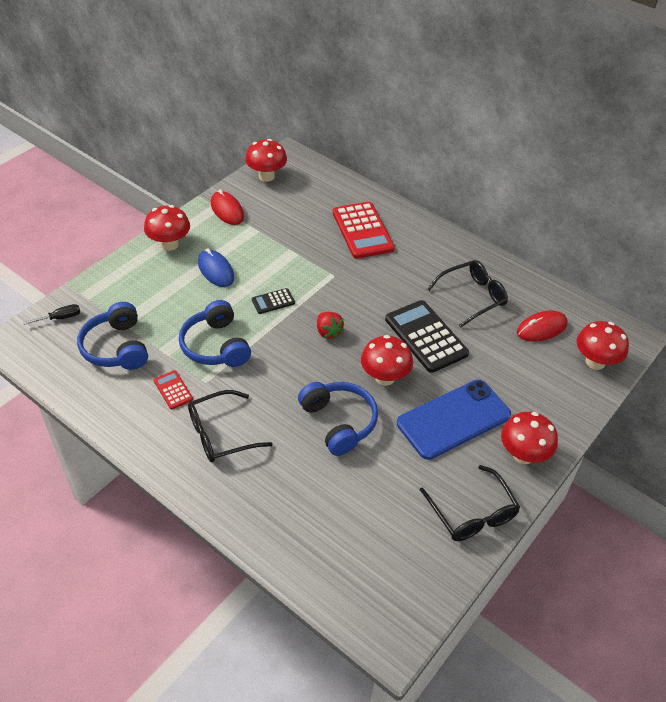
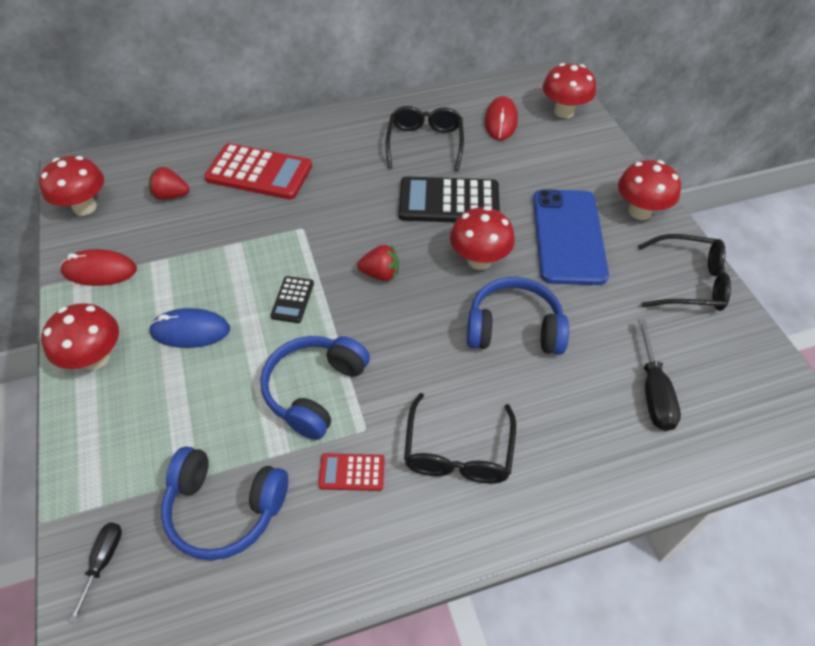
camera: 55 degrees left, 5 degrees up
blue headphones [179,300,251,367] -> blue headphones turned 105 degrees clockwise [260,336,370,440]
none -> red strawberry [149,166,189,200]
none -> black screwdriver [638,320,681,431]

